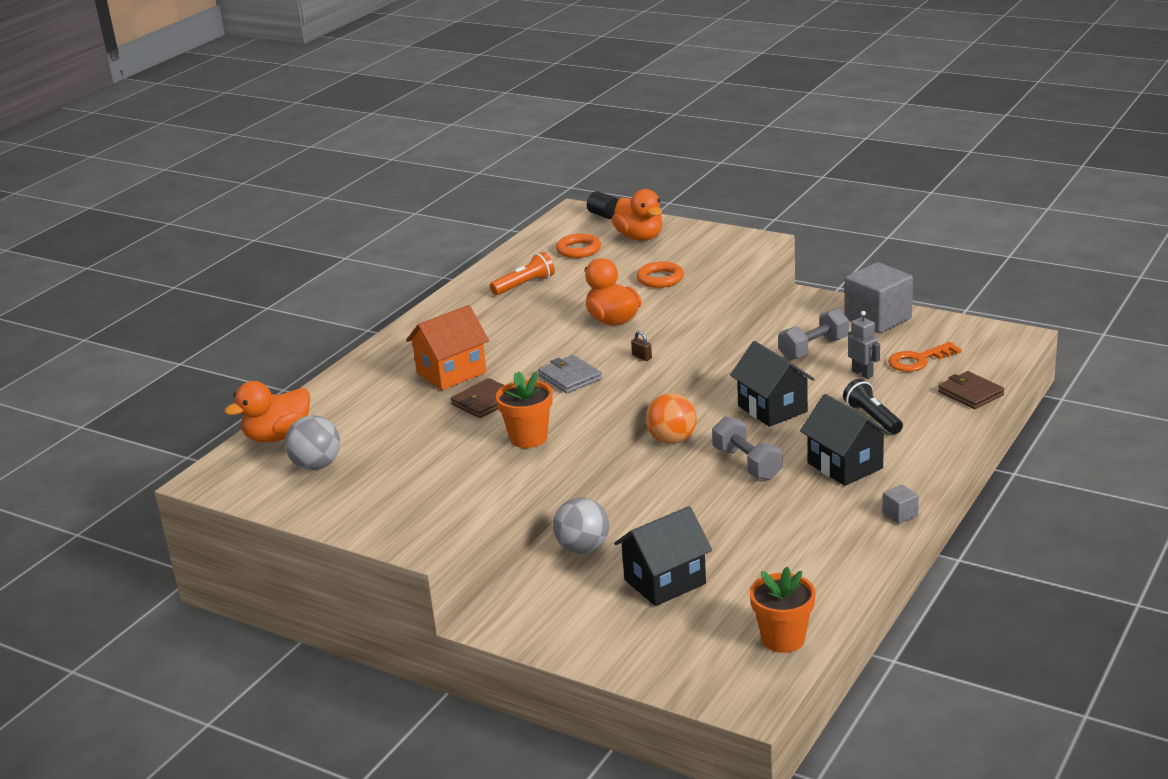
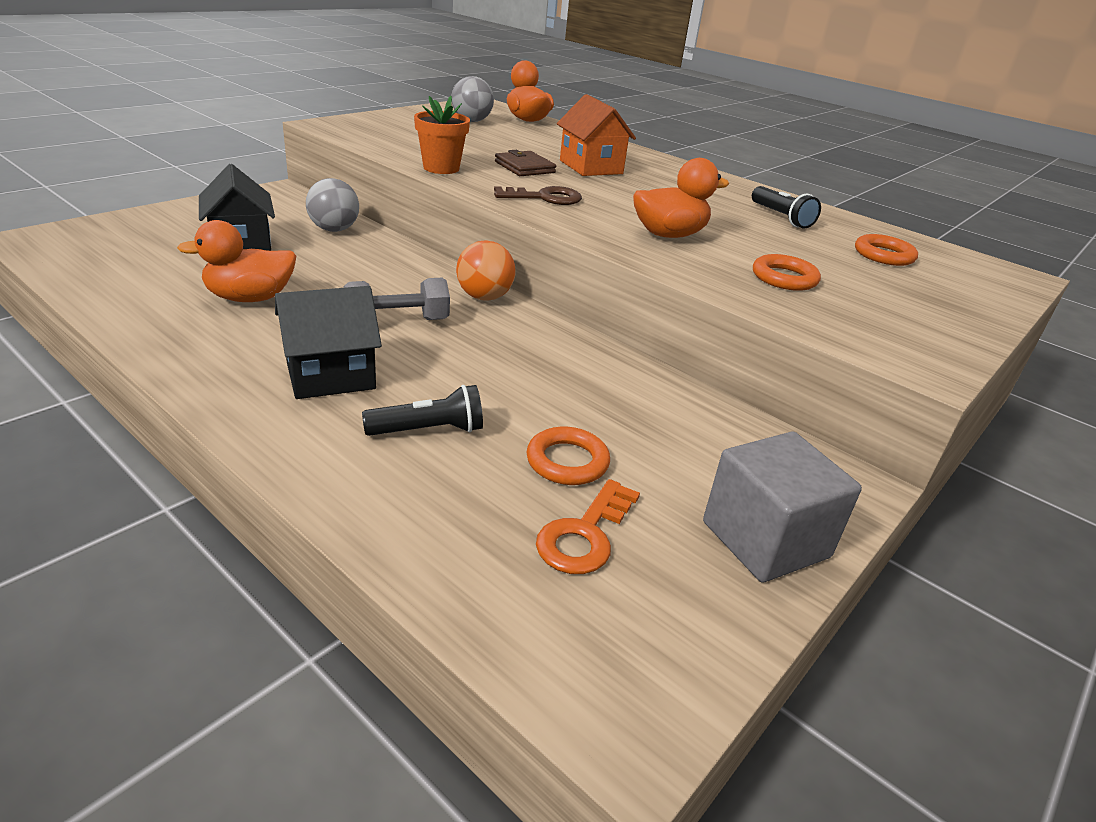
camera: 95 degrees right, 5 degrees up
orange flashlight [490,252,555,295] -> black flashlight [752,186,821,228]
grey wallet [538,355,602,393] -> brown key [494,186,582,205]
black cylinder [587,191,618,219] -> none
orange duck [612,189,663,241] -> orange duck moved to [177,220,296,302]
brown padlock [631,331,652,361] -> none
black house [730,341,815,427] -> none
orange flower pot [750,566,815,653] -> none
grey dumbbell [778,308,849,360] -> none
grey robot [848,311,880,379] -> orange ring [527,427,610,485]
grey cube [882,484,919,524] -> none
orange key [888,342,962,372] -> orange key turned 135 degrees counterclockwise [536,479,640,574]
brown wallet [938,371,1005,409] -> none

